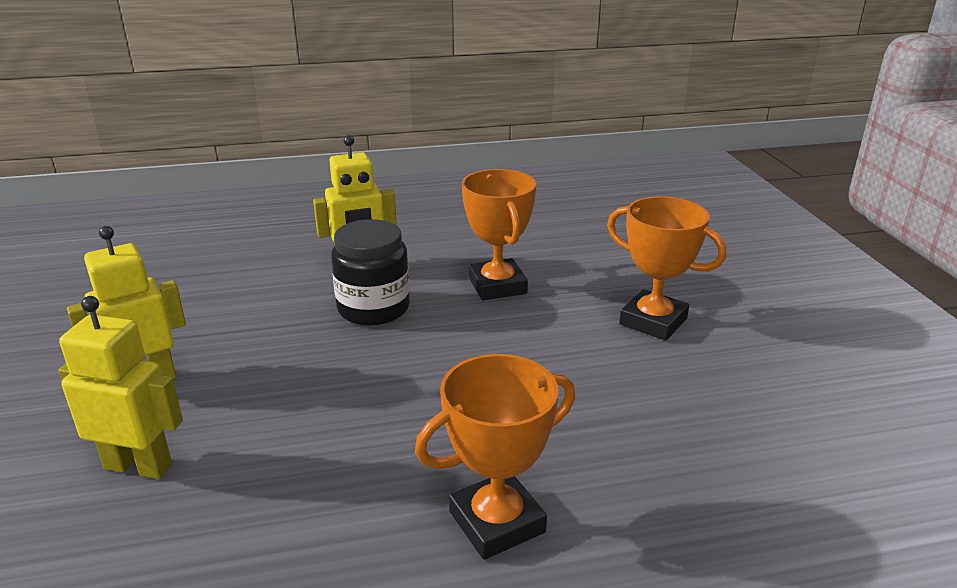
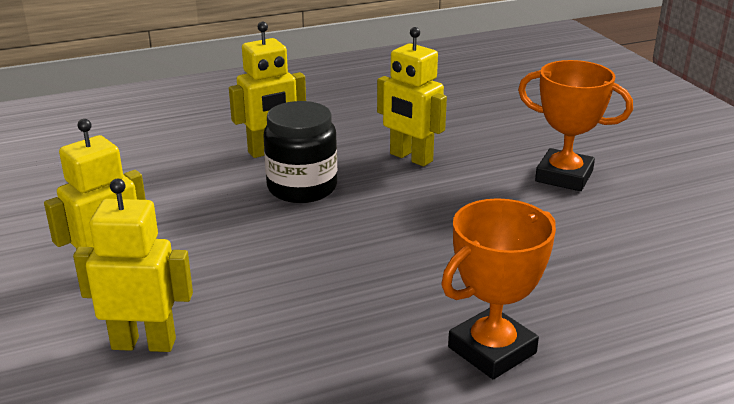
camera: 10 degrees left, 0 degrees up
orange trophy [462,169,536,300] -> yellow robot [377,27,447,166]

